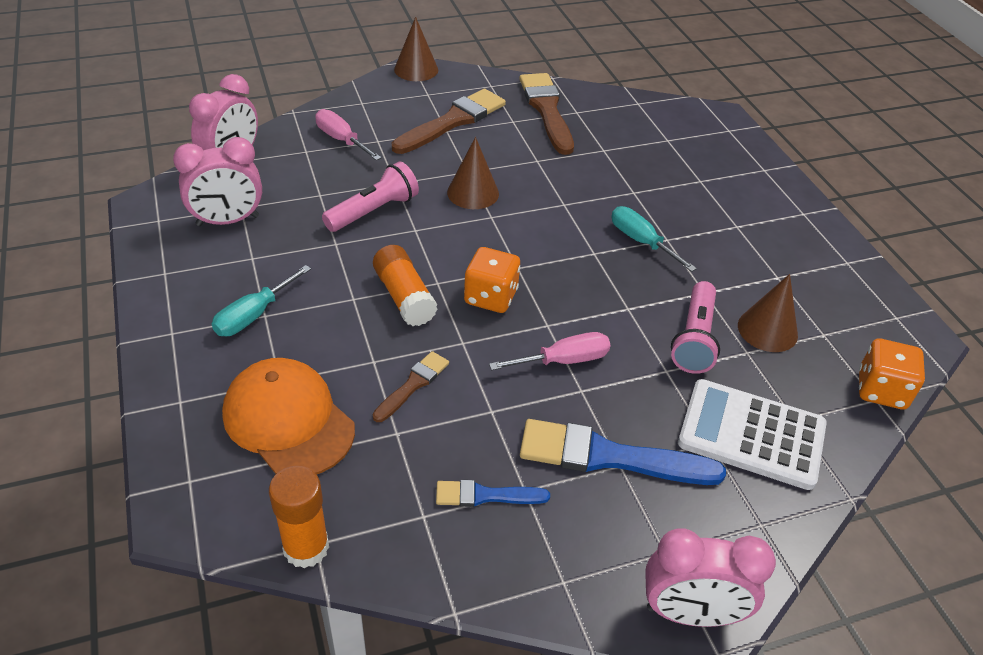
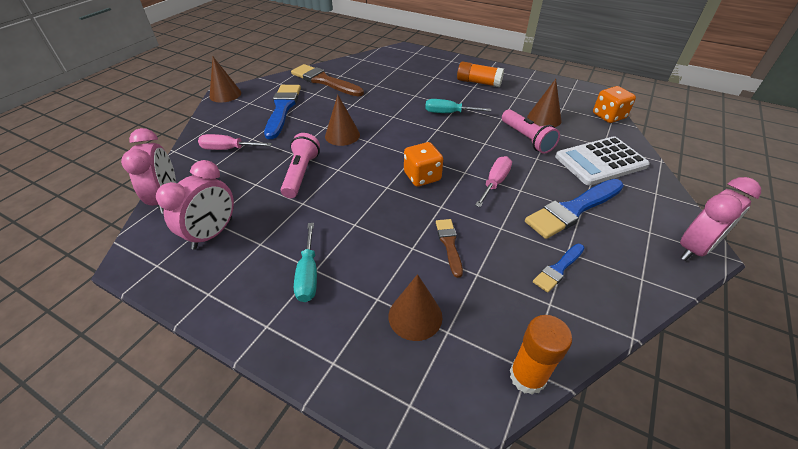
camera: 40 degrees left, 0 degrees up
orange cap [222,358,355,475] -> brown cone [388,274,442,341]
orange glue stick [373,245,438,326] -> orange glue stick moved to [457,62,504,87]
brown brush [392,89,506,154] -> blue brush [264,85,301,139]

